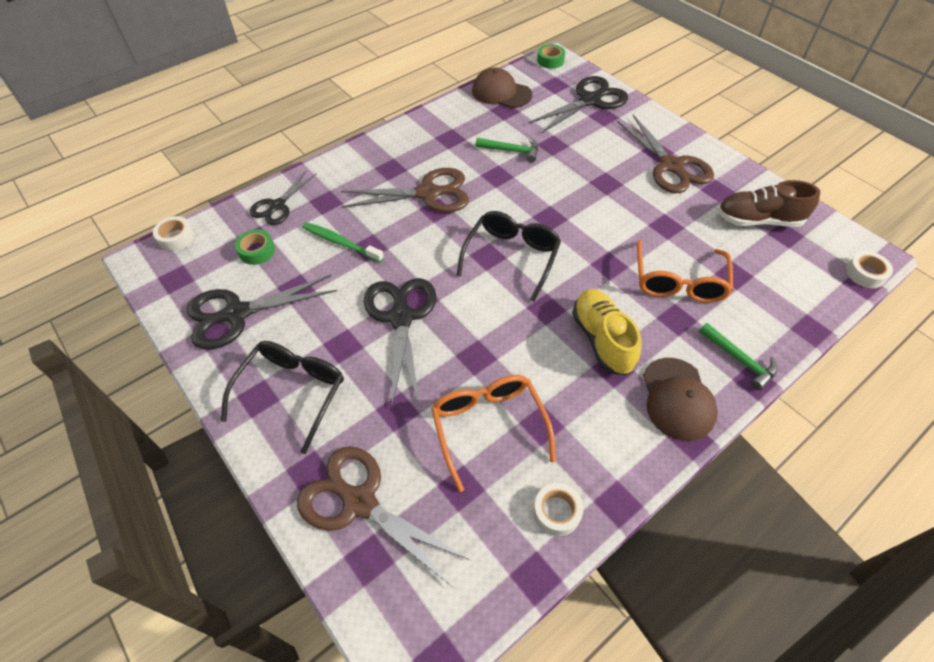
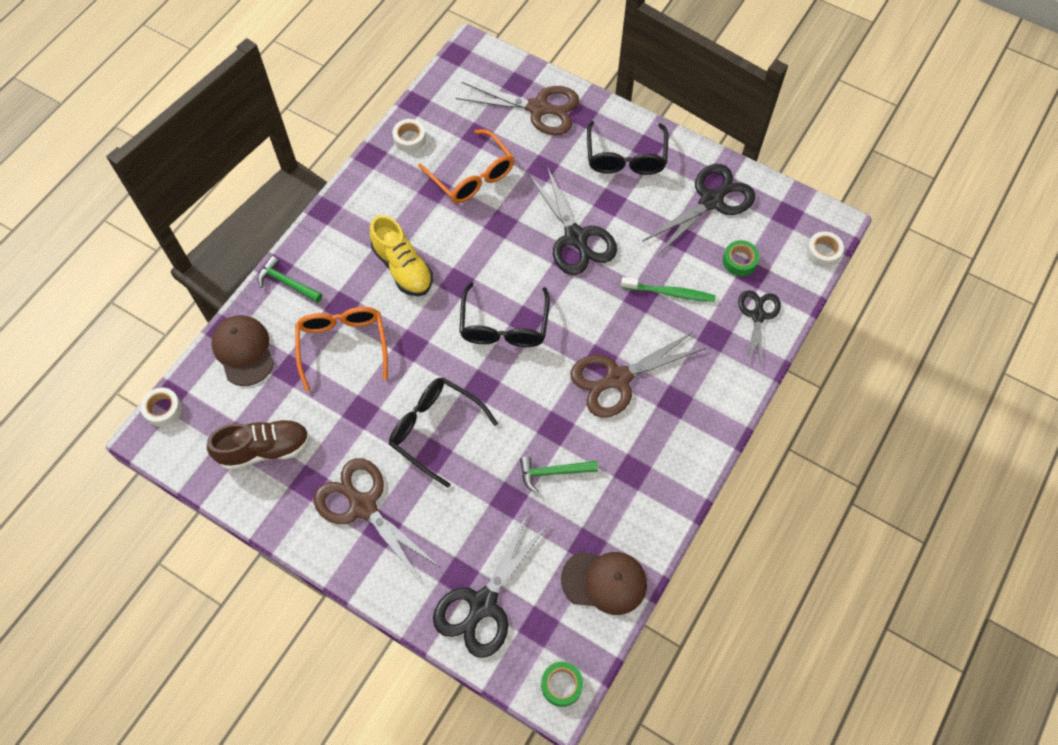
camera: 160 degrees right, 10 degrees up
brown cap [643,358,718,441] -> brown cap moved to [211,315,274,386]
none -> black glasses [389,378,498,488]

